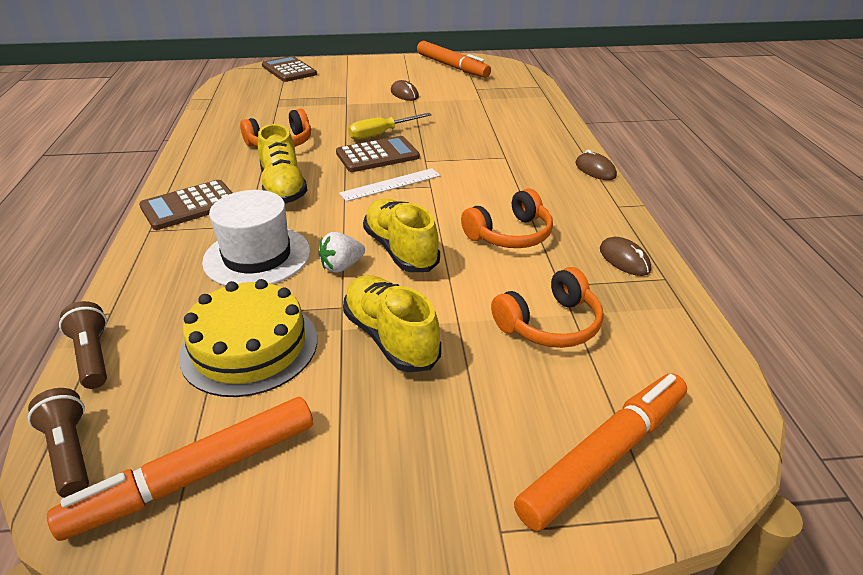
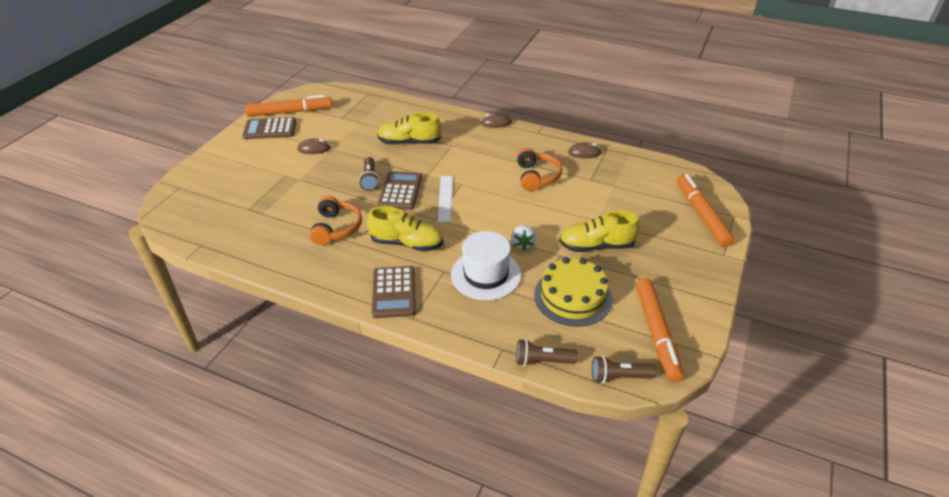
camera: 60 degrees left, 5 degrees up
brown calculator [262,56,317,82] -> brown calculator moved to [243,117,296,139]
yellow screwdriver [348,113,432,140] -> brown flashlight [359,157,379,191]
yellow shoe [363,199,440,272] -> yellow shoe moved to [377,112,441,145]
orange headphones [491,267,604,348] -> none

